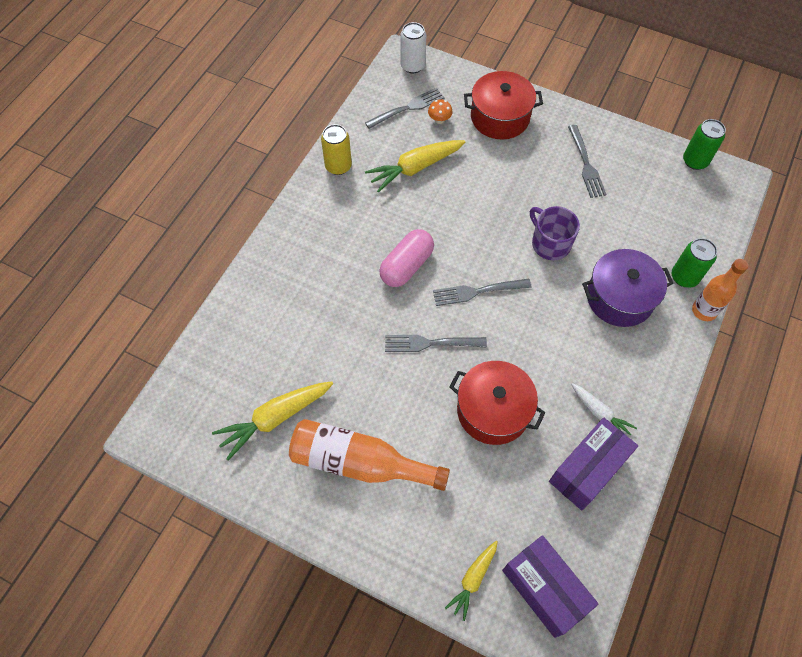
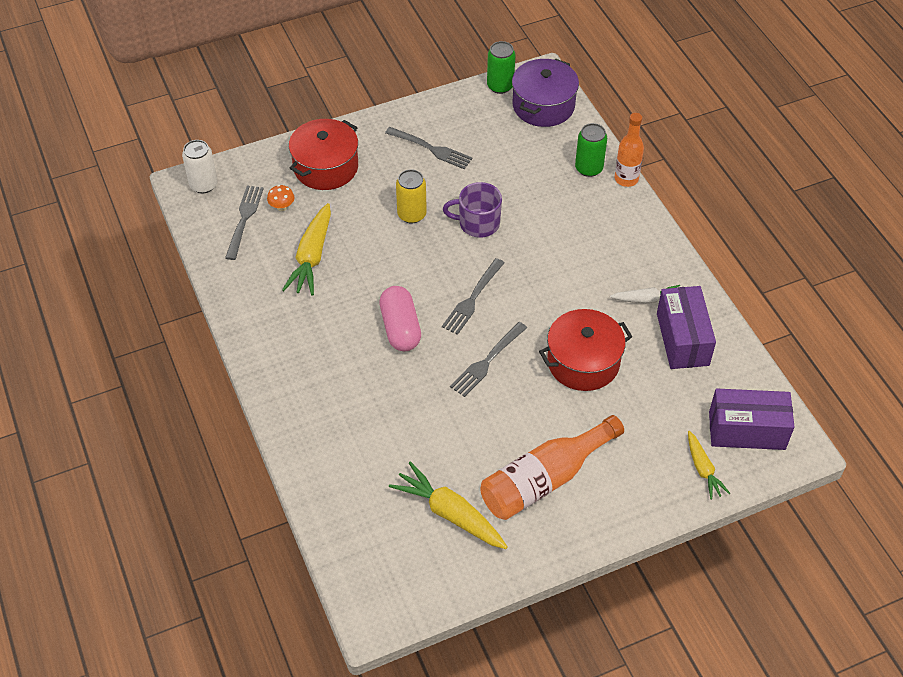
camera: 50 degrees left, 10 degrees down
yellow carrot [212,381,333,461] -> yellow carrot turned 120 degrees clockwise [389,461,508,549]
yellow can [321,124,352,175] -> yellow can moved to [396,169,427,224]
purple pot [582,249,674,327] -> purple pot moved to [512,58,579,127]

